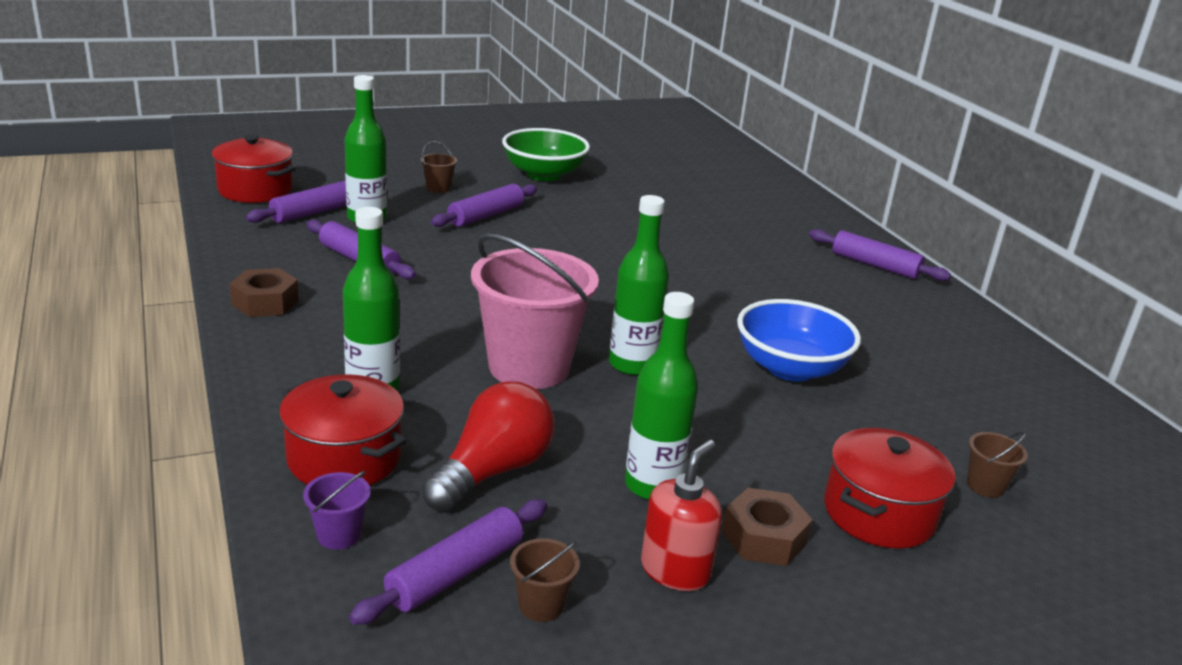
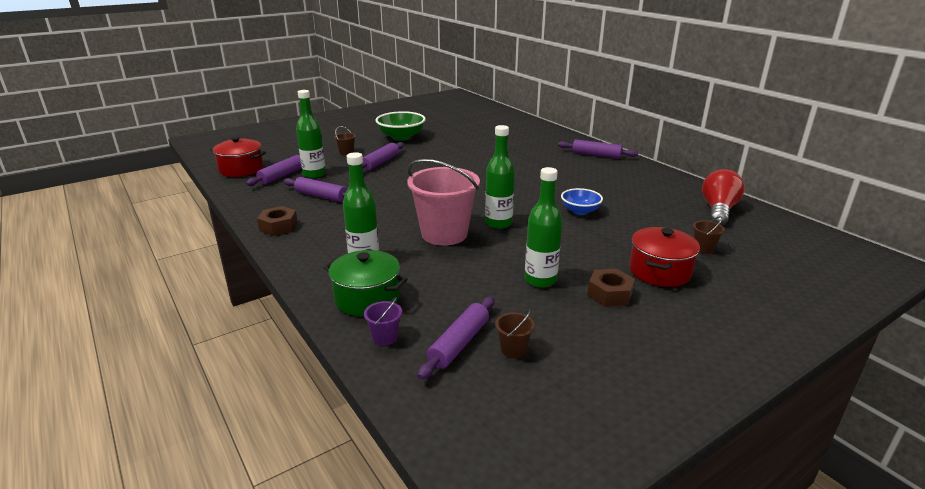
camera: 10 degrees left, 0 degrees up
red pot [279,374,406,486] -> green pot [324,250,408,316]
red light bulb [422,381,554,512] -> red light bulb moved to [702,169,744,225]
red soap dispenser [641,440,722,591] -> none
blue bowl [737,299,861,381] -> blue bowl [561,188,603,215], size x0.62

